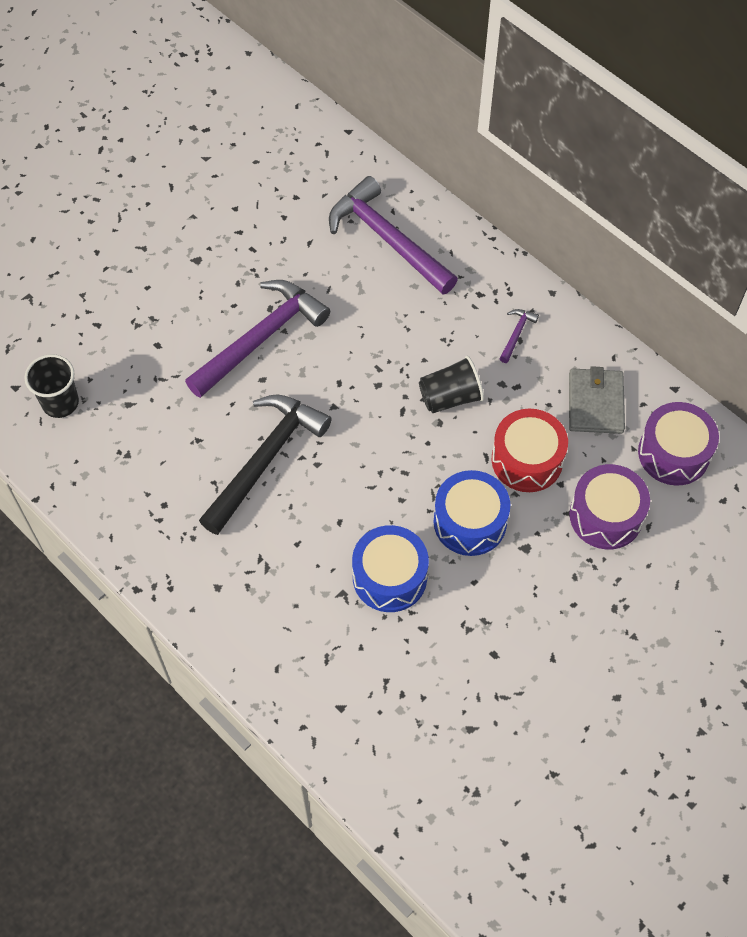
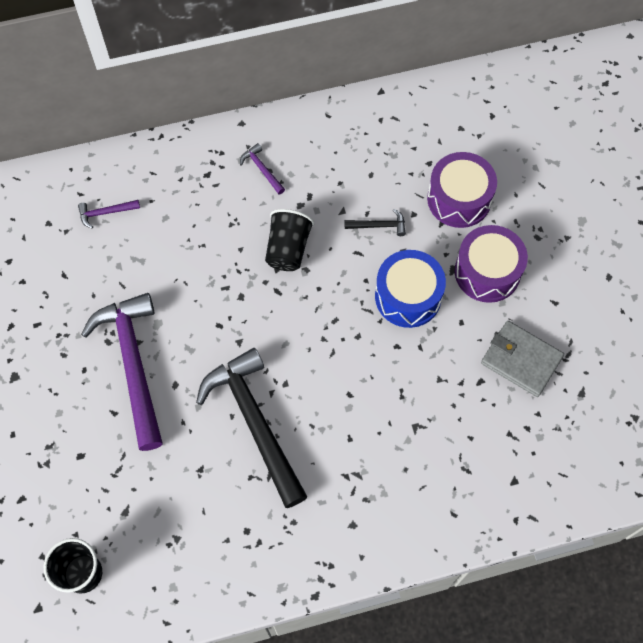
camera: 60 degrees left, 5 degrees up
purple hammer [329,176,458,294] -> purple hammer [78,200,140,228], size x0.41
blue drum [352,525,429,612] -> none
red drum [492,409,568,492] -> black hammer [345,209,406,236]
grey wallet [569,366,625,434] -> grey wallet moved to [481,321,564,397]
purple drum [638,402,719,486] -> purple drum moved to [455,225,528,303]

